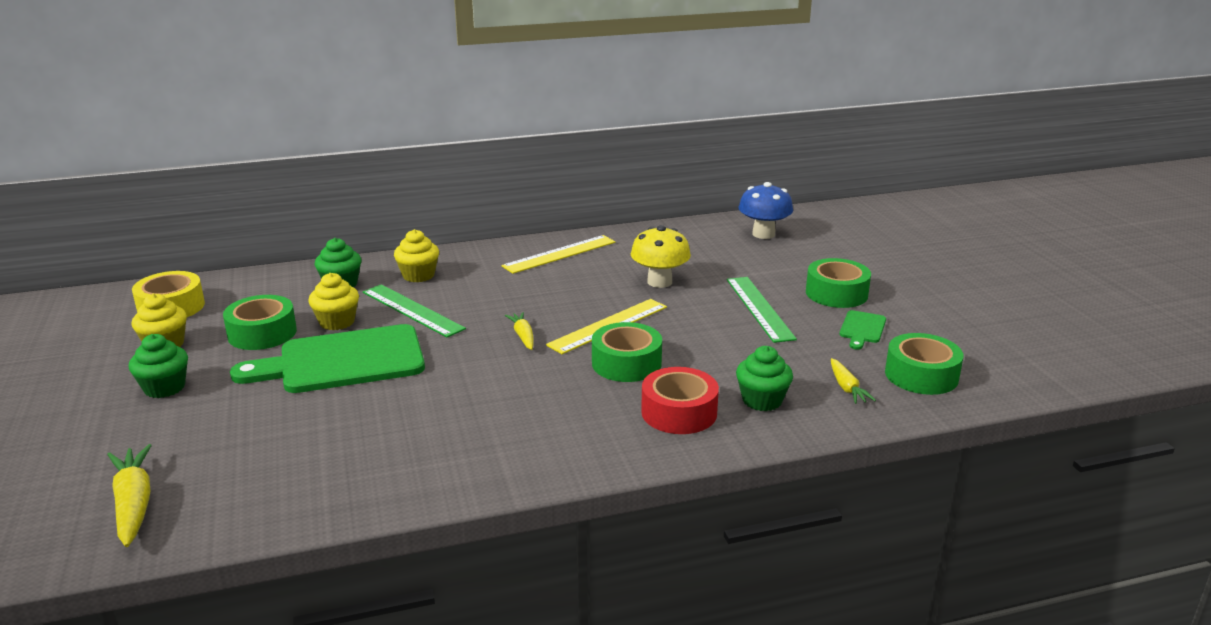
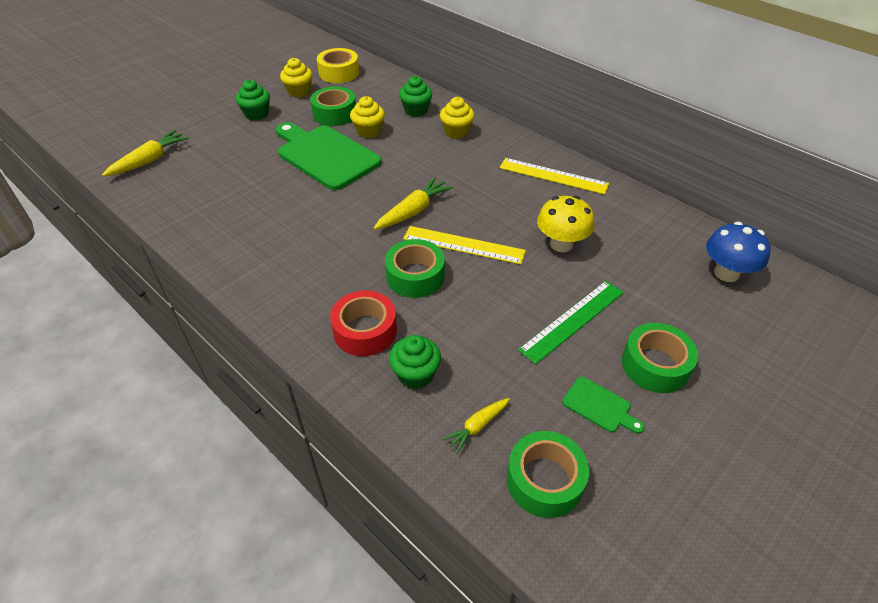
camera: 60 degrees right, 20 degrees up
green ruler [363,284,466,338] -> none
yellow carrot [505,312,534,350] -> yellow carrot [374,177,454,230], size x1.64
green cutting board [840,310,886,350] -> green cutting board turned 135 degrees counterclockwise [562,377,645,434]

